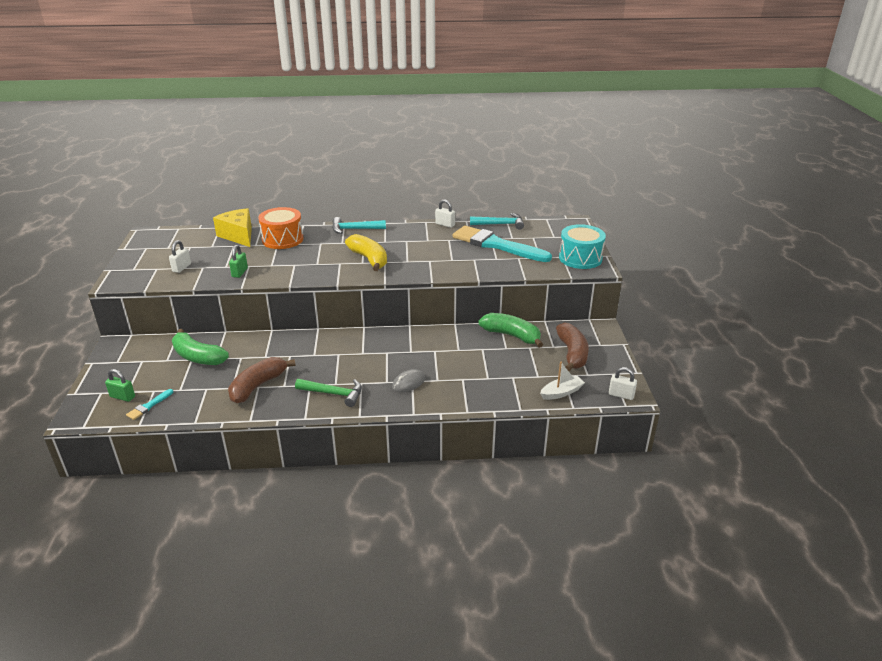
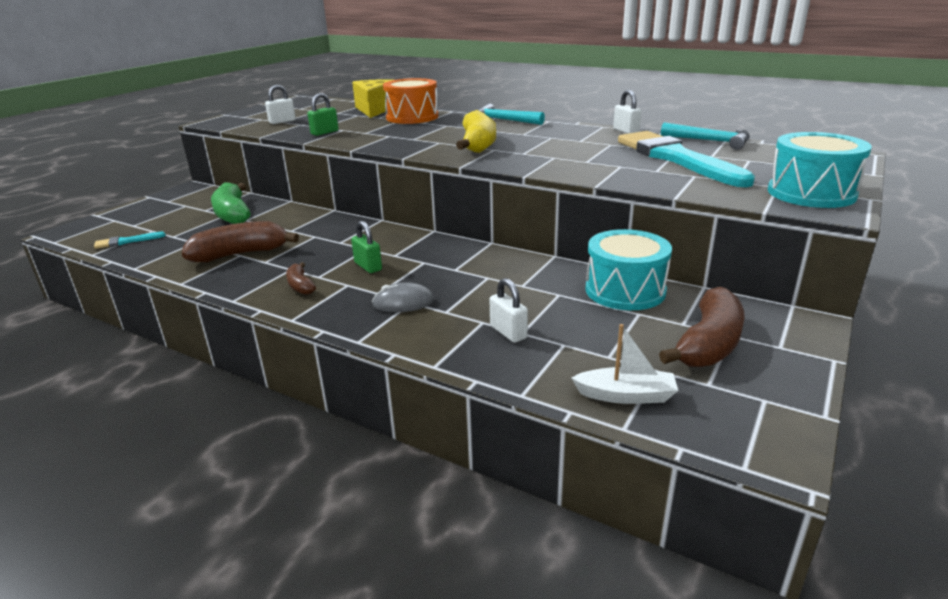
camera: 35 degrees right, 5 degrees down
green padlock [105,369,135,402] -> green padlock moved to [351,221,382,273]
green hammer [295,379,362,407] -> brown banana [286,262,316,295]
green banana [478,313,543,348] -> turquoise drum [585,229,672,310]
white padlock [609,367,637,400] -> white padlock moved to [490,278,528,343]

